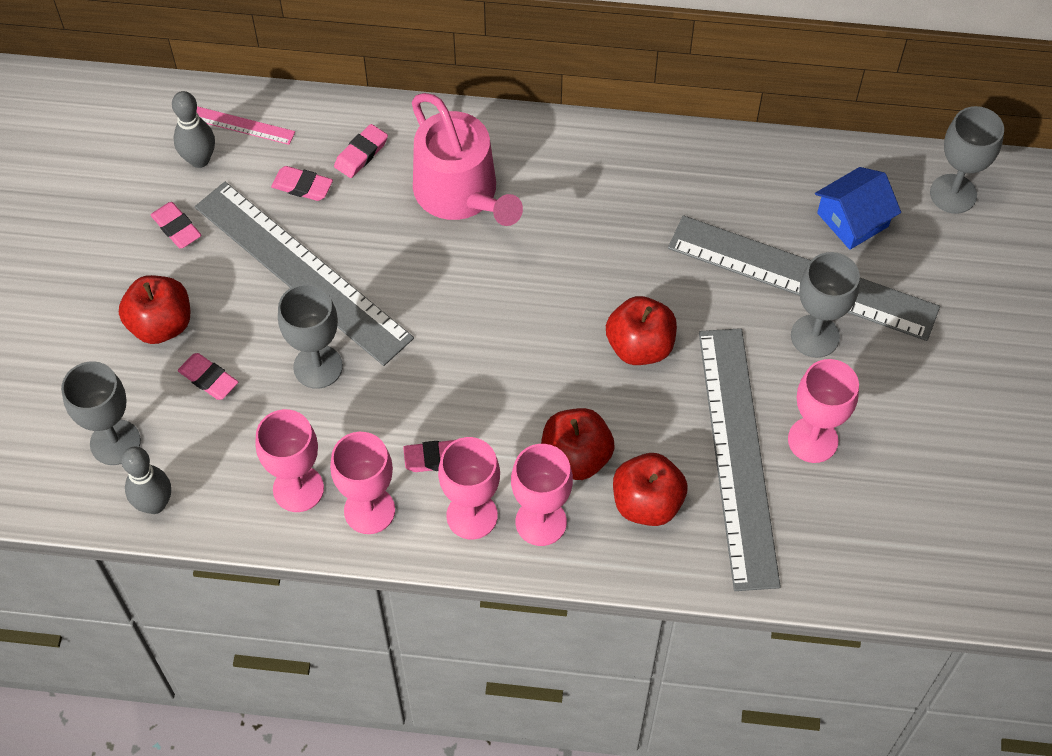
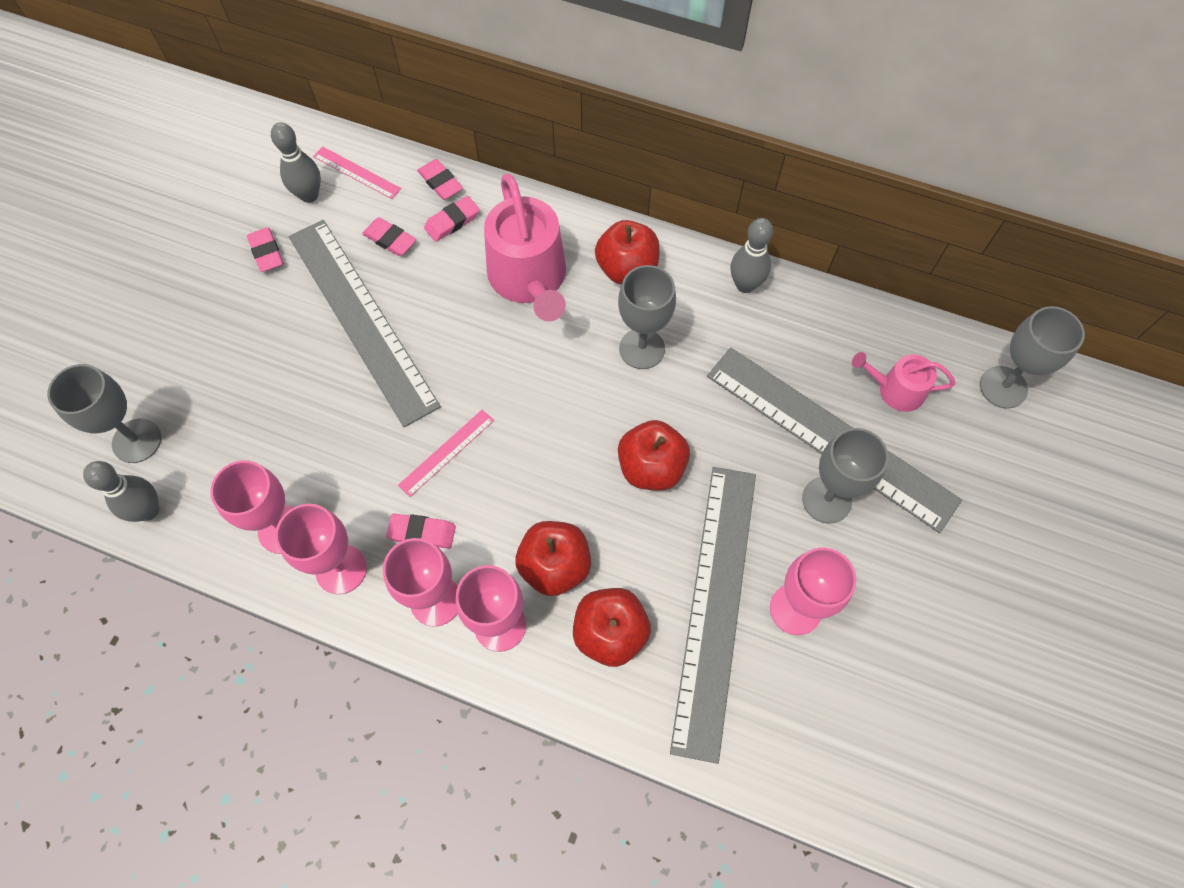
camera: 15 degrees right, 5 degrees up
red apple [119,275,190,344] -> red apple moved to [595,220,660,284]
pink eraser [178,353,238,400] -> pink eraser moved to [417,159,463,200]
grey goblet [278,283,343,389] -> grey goblet moved to [618,265,676,369]
blue house [815,167,901,250] -> pink watering can [852,352,955,412]
none -> pink ruler [398,410,494,497]
none -> grey bowling pin [730,218,773,293]

